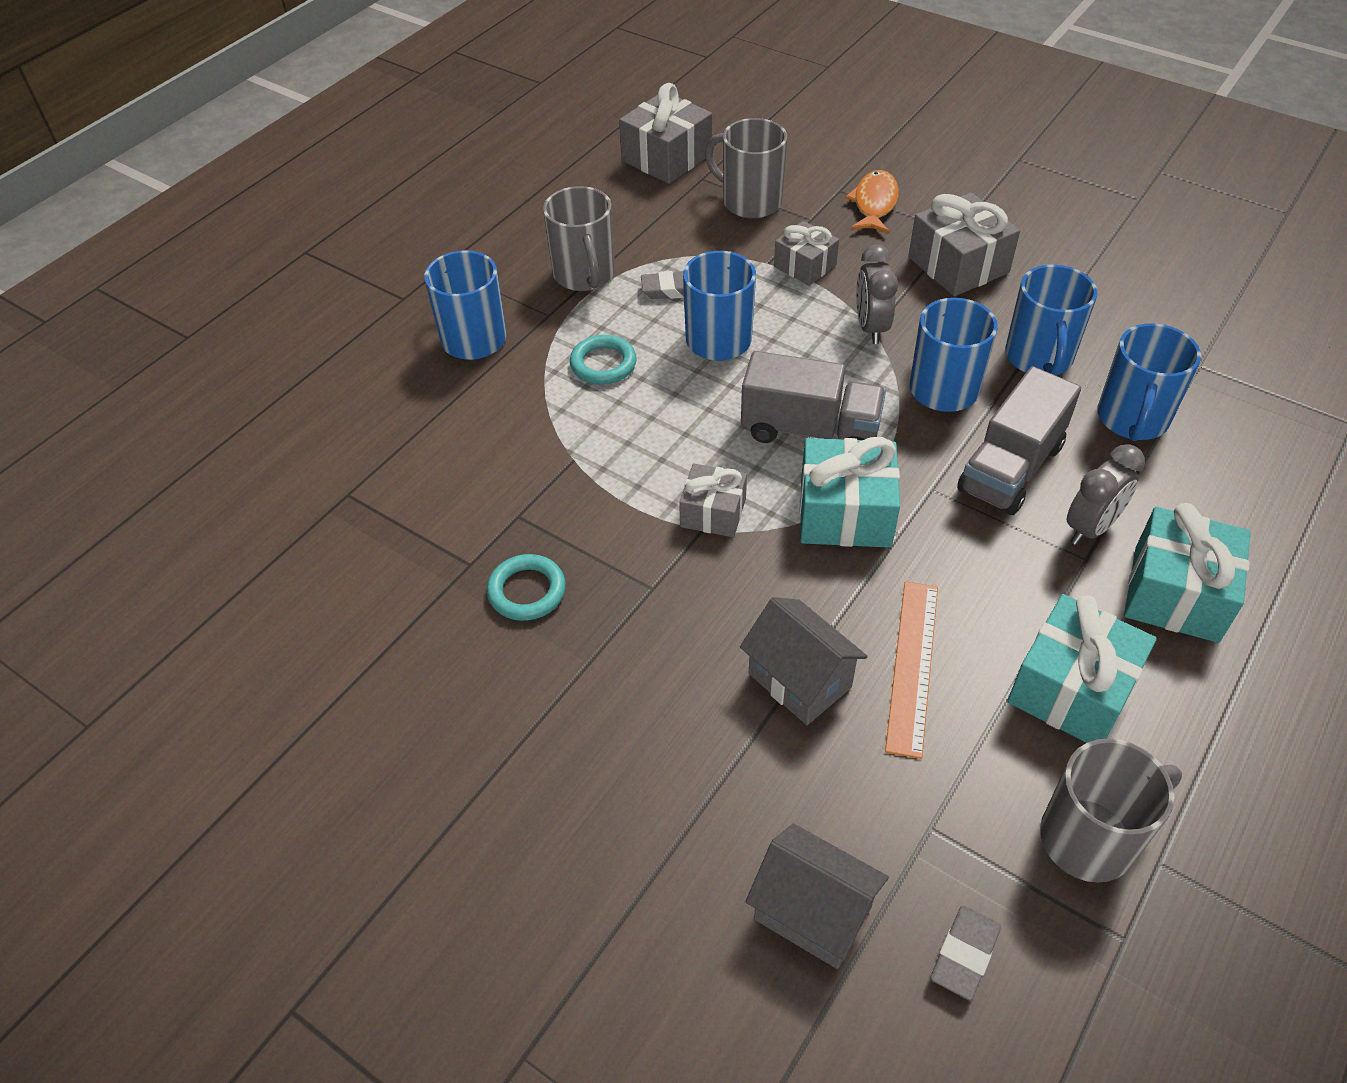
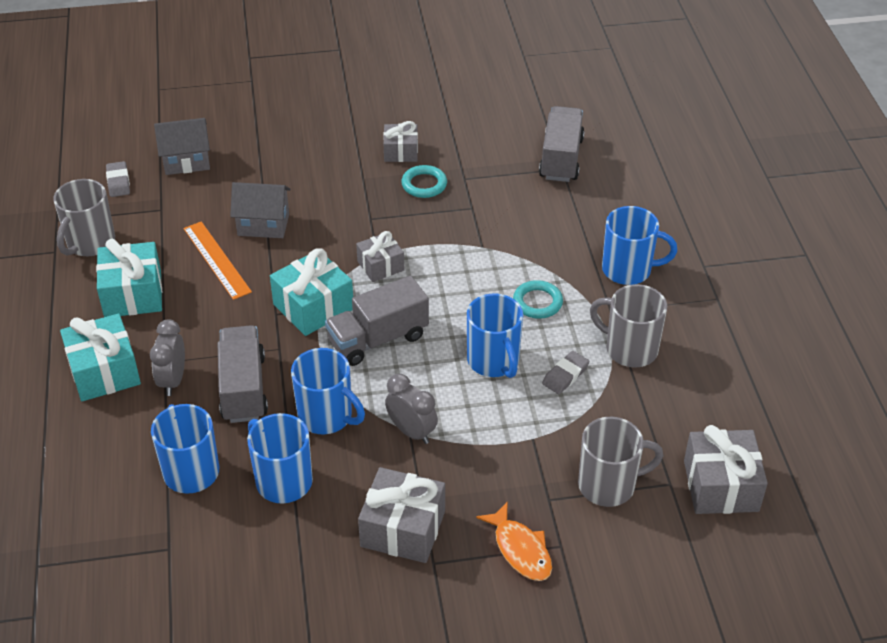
camera: 135 degrees right, 5 degrees down
grey gift [774,221,839,286] -> grey gift moved to [383,121,418,162]
none -> grey truck [539,106,585,182]

